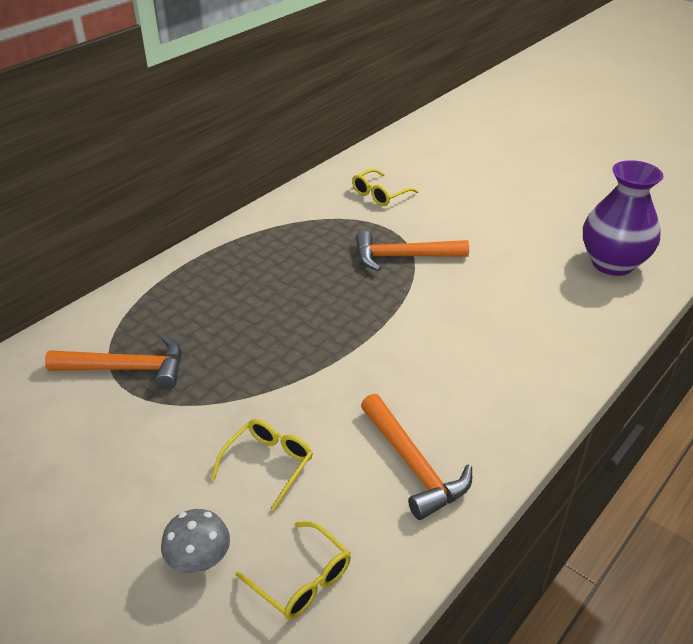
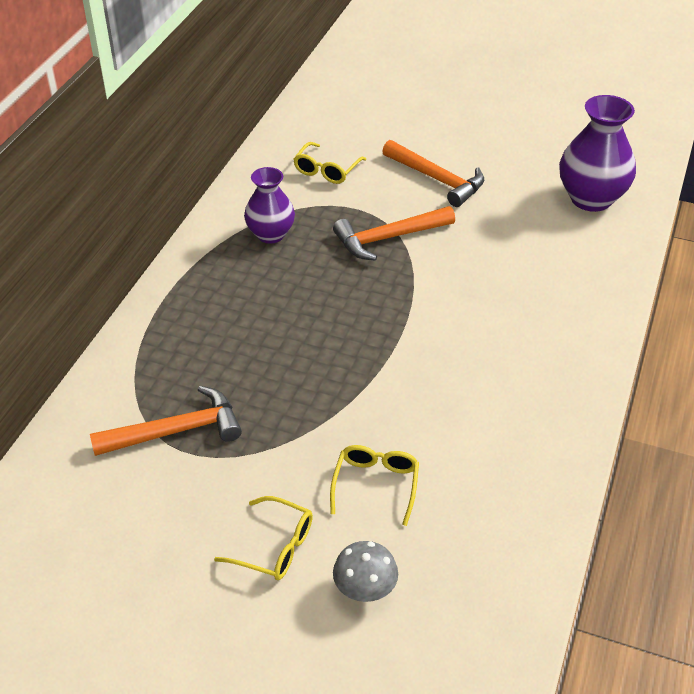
camera: 20 degrees left, 5 degrees up
yellow glasses [236,521,351,620] -> yellow glasses moved to [214,496,313,580]
orange hammer [361,394,472,520] -> orange hammer moved to [382,140,484,207]
none -> purple vase [244,167,295,244]

